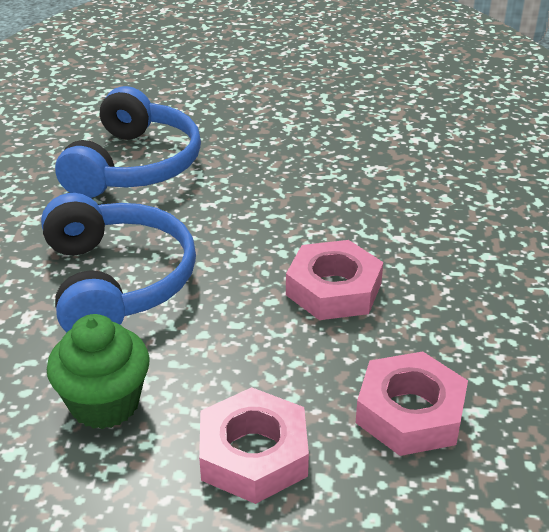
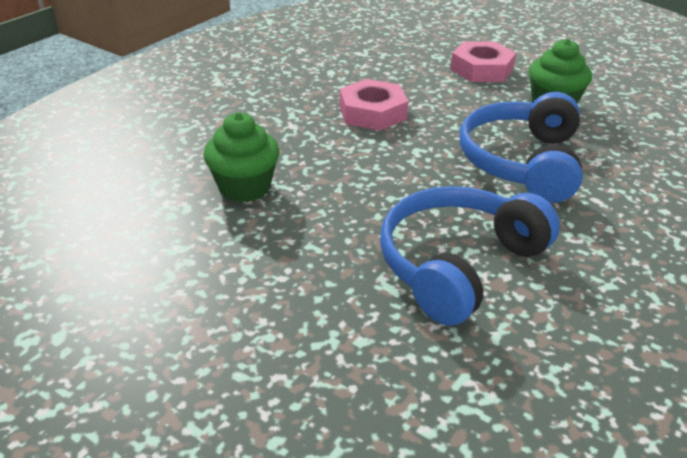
camera: 150 degrees left, 0 degrees up
pink nut [356,351,468,456] -> none
none -> green cupcake [204,112,279,203]

